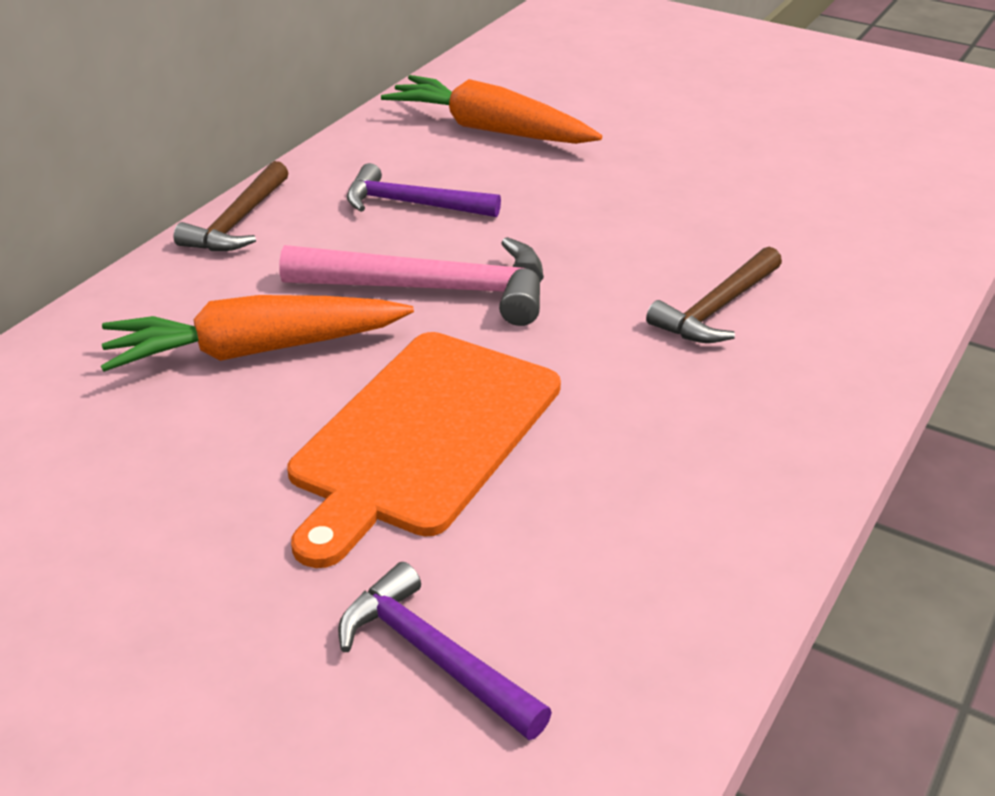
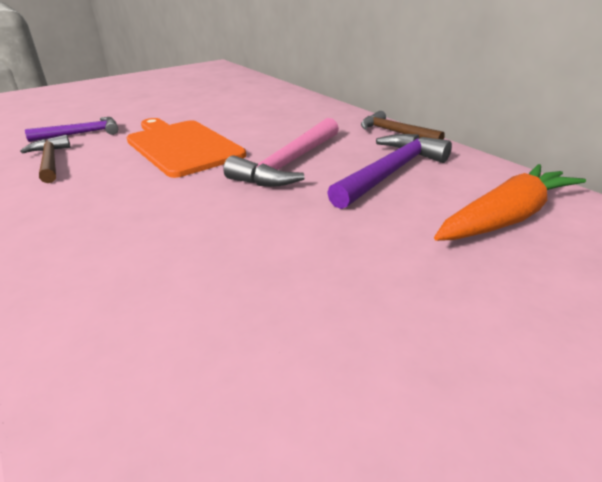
camera: 115 degrees right, 5 degrees down
orange carrot [101,295,414,372] -> none
purple hammer [347,163,501,217] -> purple hammer [327,134,452,209], size x1.53
brown hammer [646,246,782,343] -> brown hammer moved to [20,135,71,183]

